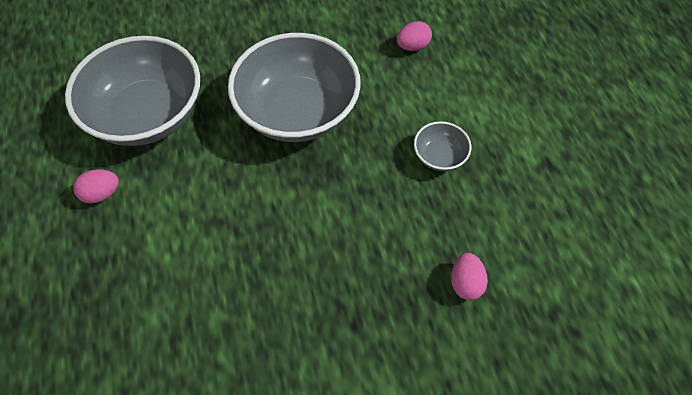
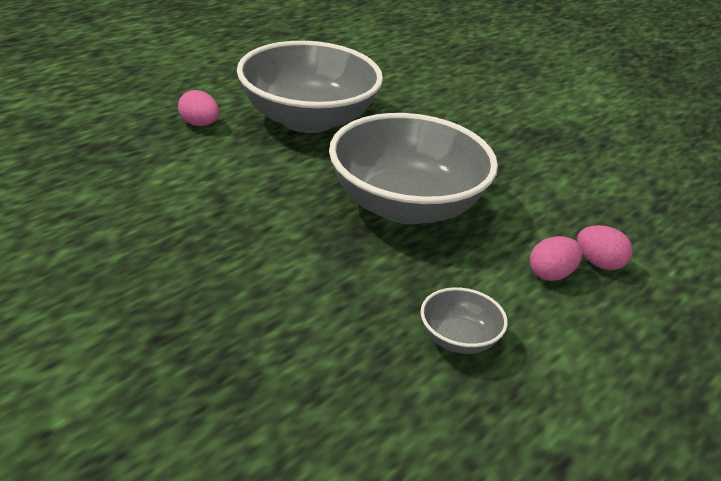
camera: 55 degrees right, 25 degrees down
pink egg [451,253,488,300] -> pink egg moved to [530,236,583,281]

